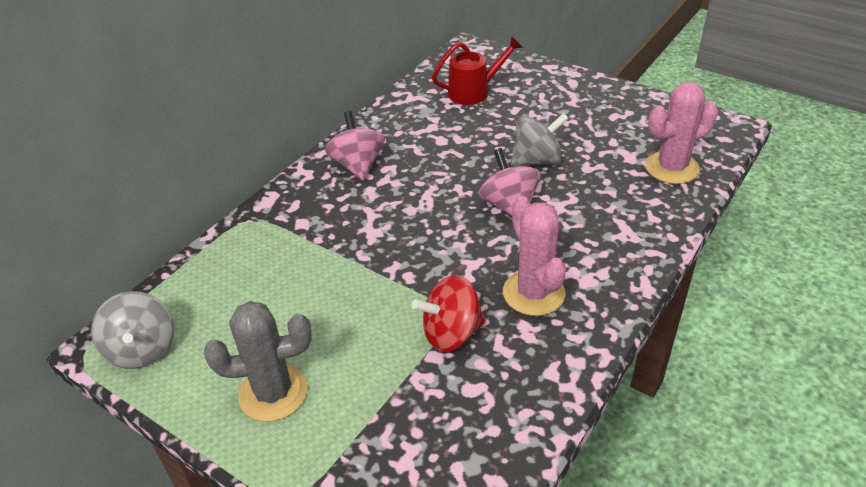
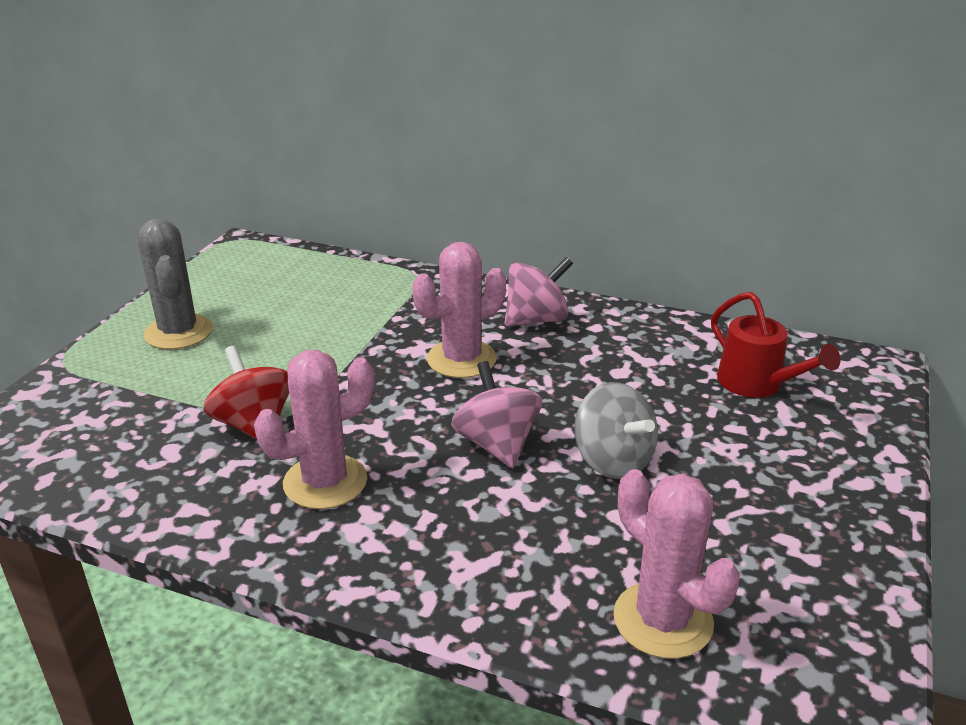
camera: 75 degrees right, 10 degrees down
grey spinning top [91,291,174,369] -> none
pink spinning top [478,148,541,216] -> pink spinning top turned 75 degrees counterclockwise [451,361,542,468]
none -> pink cactus [412,242,506,378]

